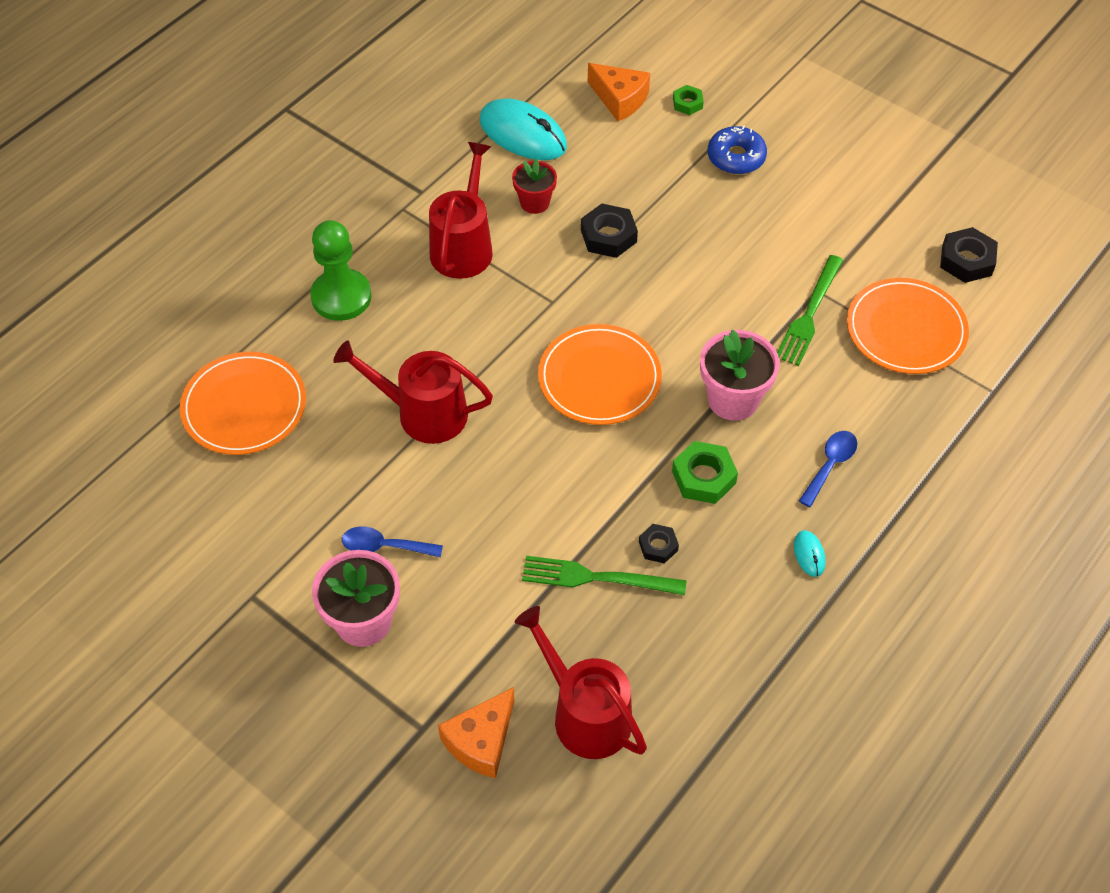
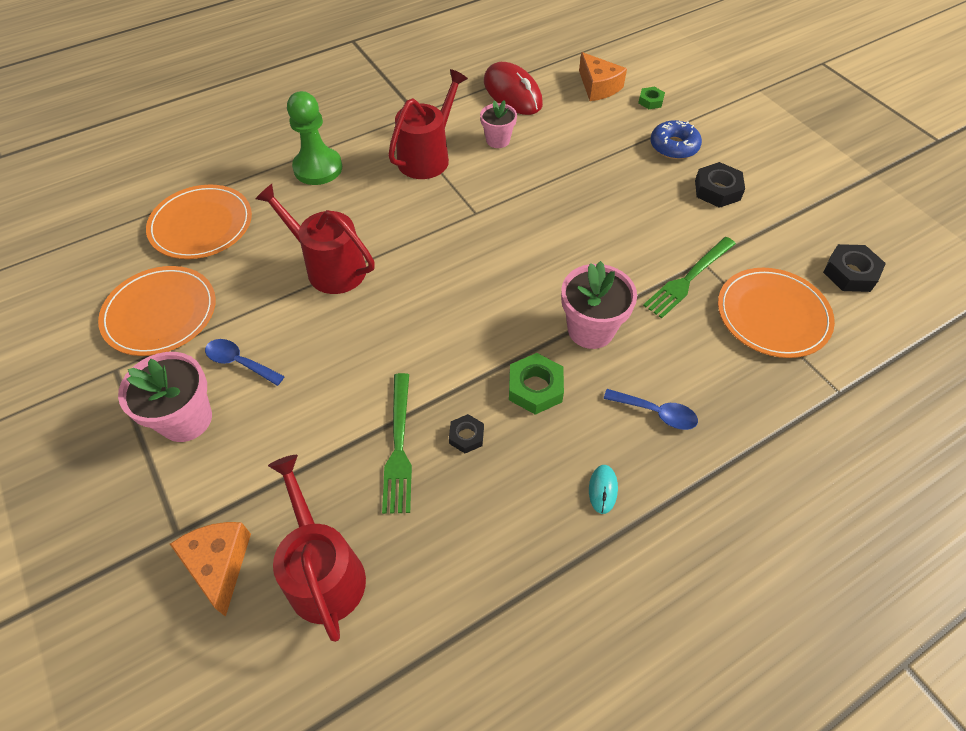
camera: 20 degrees right, 0 degrees up
orange cheese [438,687,514,778] -> orange cheese turned 105 degrees clockwise [170,522,251,617]
turquoise mouse [480,99,567,160] -> red mouse [484,62,543,115]
red flower pot [512,158,557,214] -> pink flower pot [480,100,517,148]
green fork [522,556,686,595] -> green fork turned 120 degrees counterclockwise [382,373,412,514]
orange plate [538,324,662,425] -> orange plate moved to [98,266,216,356]
black nut [581,204,638,258] -> black nut moved to [695,162,745,208]
blue spoon [799,431,858,507] -> blue spoon turned 60 degrees clockwise [603,389,698,430]

